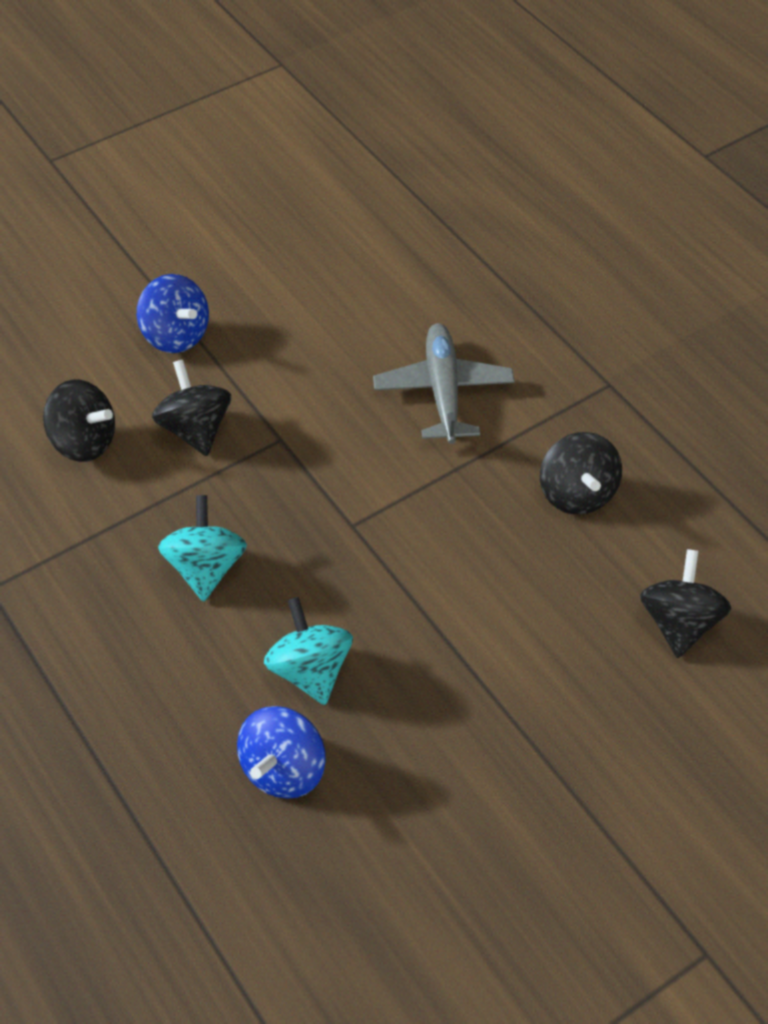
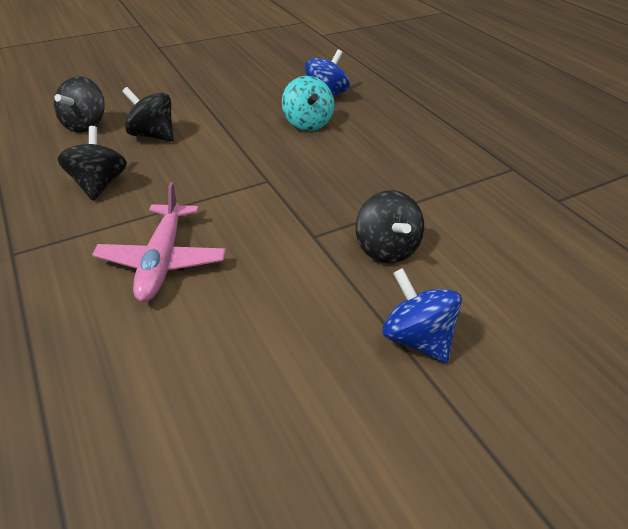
camera: 175 degrees left, 10 degrees down
black spinning top [43,379,115,462] -> black spinning top moved to [122,87,174,141]
turquoise spinning top [158,495,247,601] -> none
grey plane [373,323,515,444] -> pink plane [92,182,226,302]

